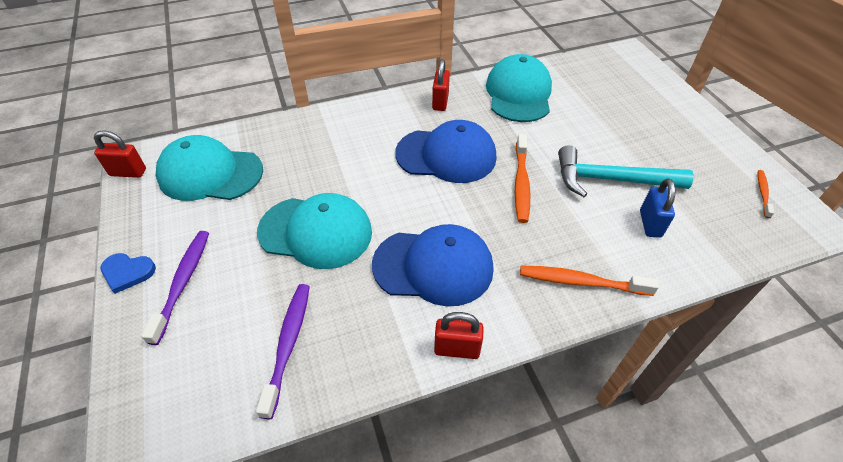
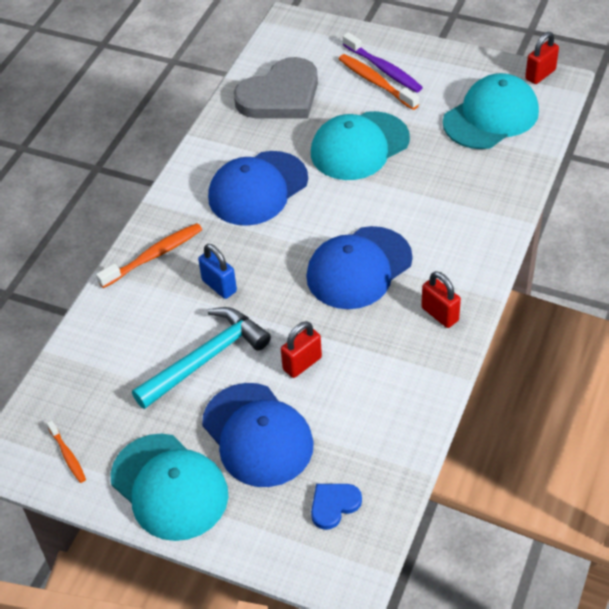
camera: 135 degrees right, 0 degrees up
blue heart [100,253,156,294] -> blue heart moved to [311,484,362,530]
purple toothbrush [256,284,310,419] -> grey heart [234,57,318,118]
red padlock [434,312,484,359] -> red padlock moved to [281,321,322,378]
turquoise cap [486,54,552,122] -> turquoise cap moved to [111,433,228,541]
orange toothbrush [515,134,530,223] -> orange toothbrush moved to [339,54,419,110]
blue padlock [640,179,675,238] -> blue padlock moved to [198,244,237,299]
none -> blue cap [202,383,314,487]

